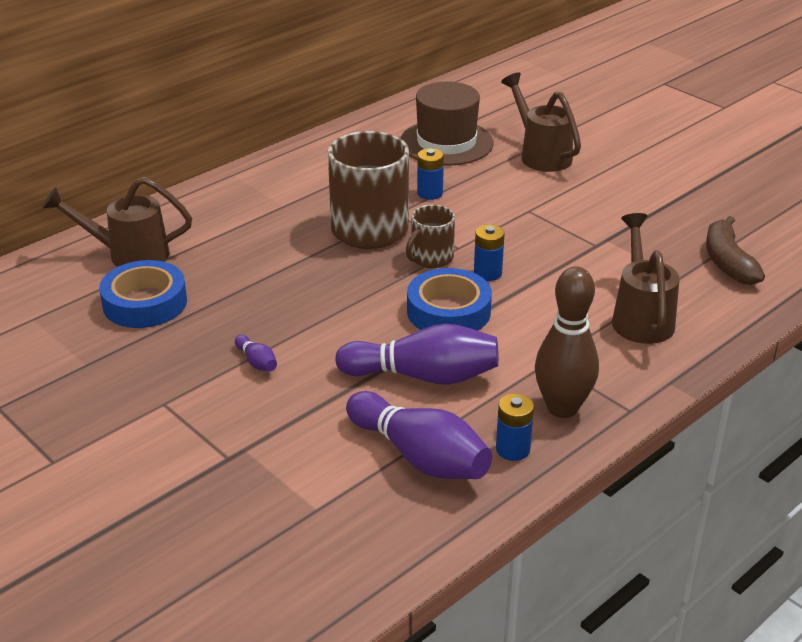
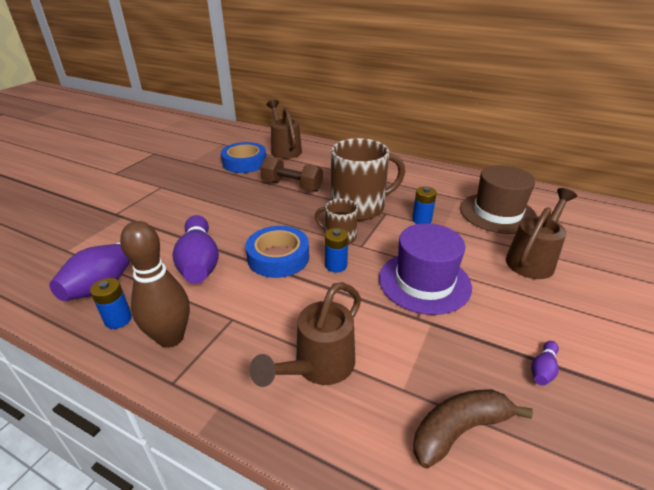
camera: 70 degrees right, 0 degrees up
purple bowling pin [235,335,277,371] -> purple bowling pin moved to [531,341,559,386]
brown watering can [612,213,680,344] -> brown watering can turned 150 degrees clockwise [250,282,361,387]
none -> brown dumbbell [260,156,323,192]
none -> purple hat [379,223,472,315]

